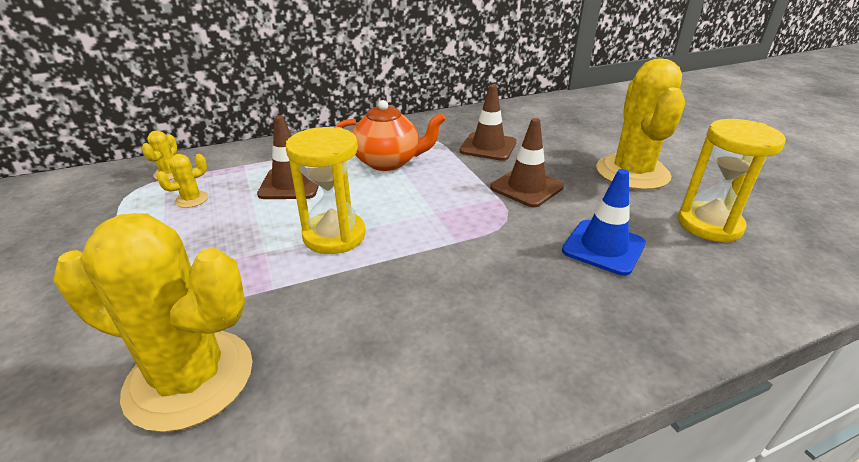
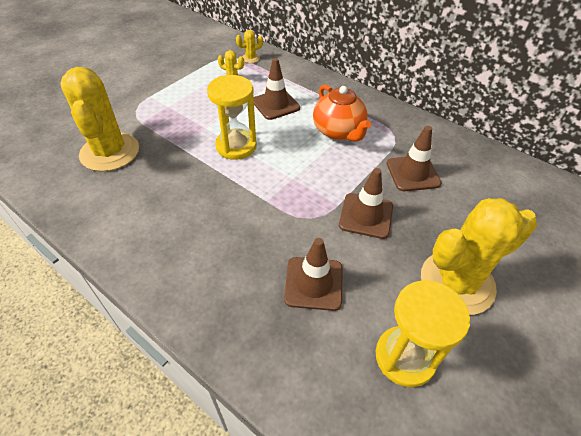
camera: 60 degrees right, 15 degrees up
blue traffic cone [562,169,646,276] -> brown traffic cone [284,238,342,311]

